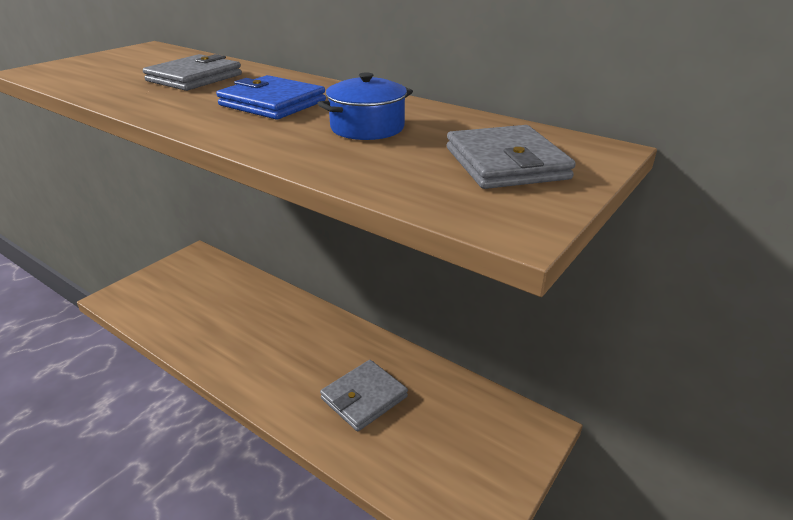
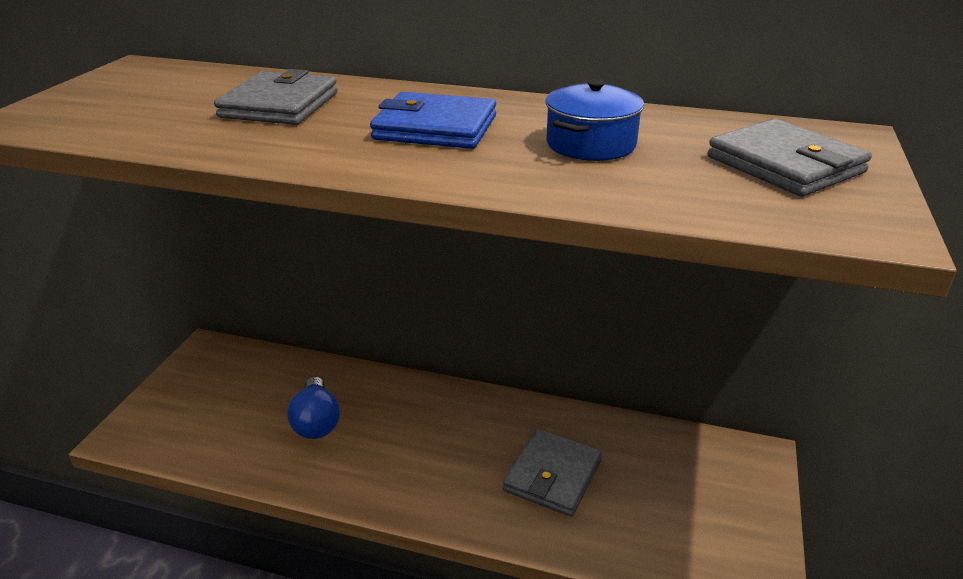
camera: 20 degrees left, 0 degrees up
none -> blue light bulb [288,377,340,439]

